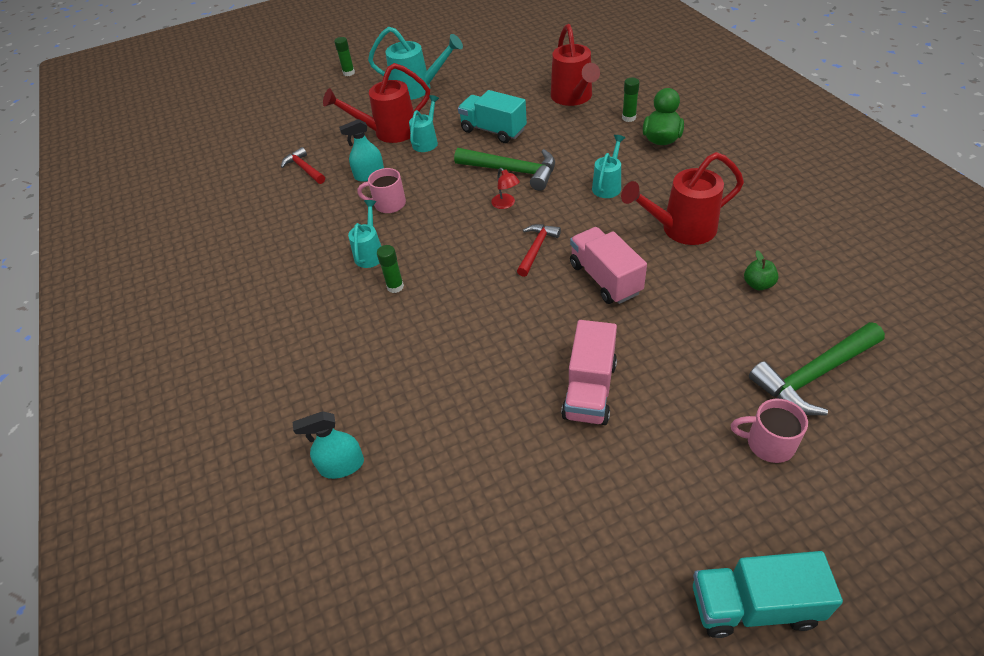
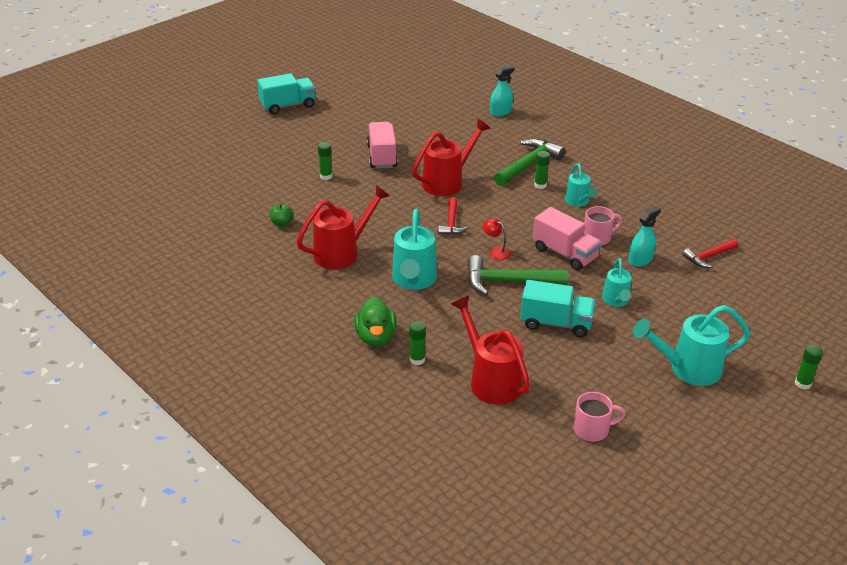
camera: 155 degrees right, 10 degrees down
red hammer [281,147,325,184] -> red hammer turned 120 degrees clockwise [683,239,739,268]
red watering can [323,63,430,143] -> red watering can moved to [412,119,490,196]
pink truck [570,227,647,304] -> pink truck moved to [533,207,602,271]
turquoise watering can [592,135,625,198] -> turquoise watering can [392,209,437,290], size x1.69
pink mug [731,399,808,463] -> pink mug moved to [573,392,626,442]
green hammer [749,322,885,415] -> green hammer moved to [494,139,565,186]
none -> green glue stick [318,142,332,180]

